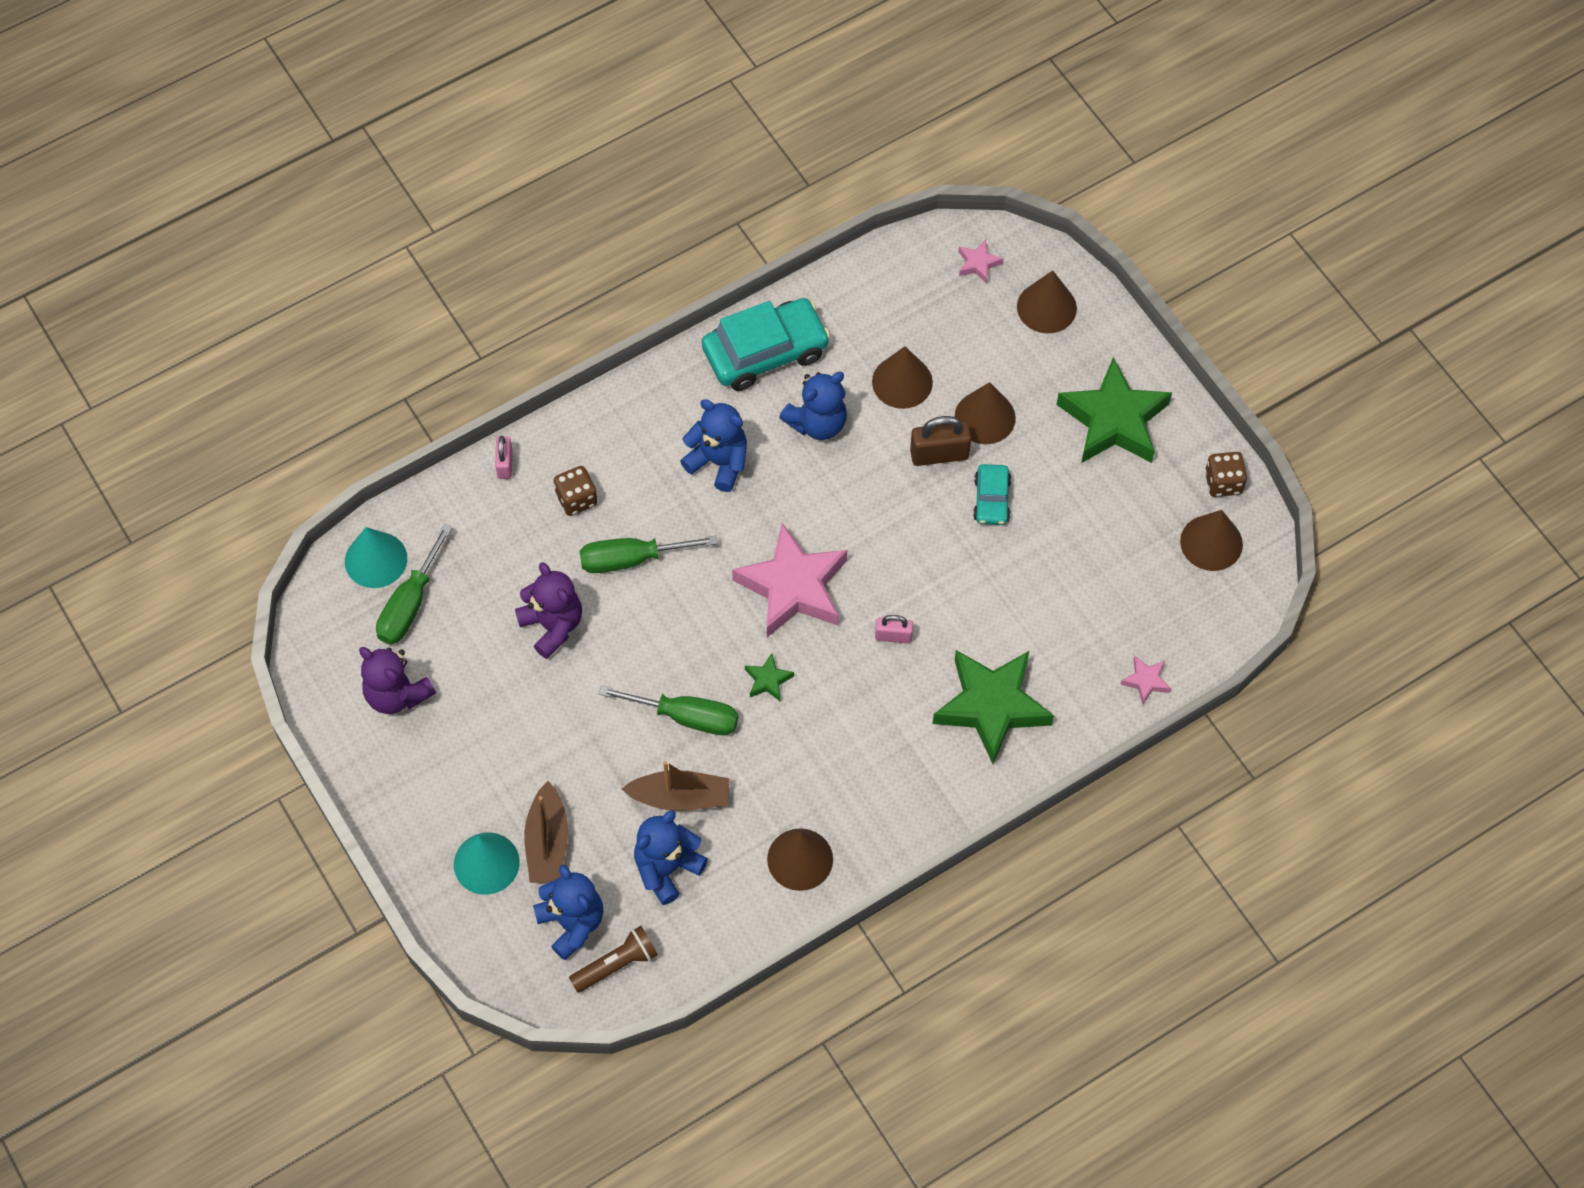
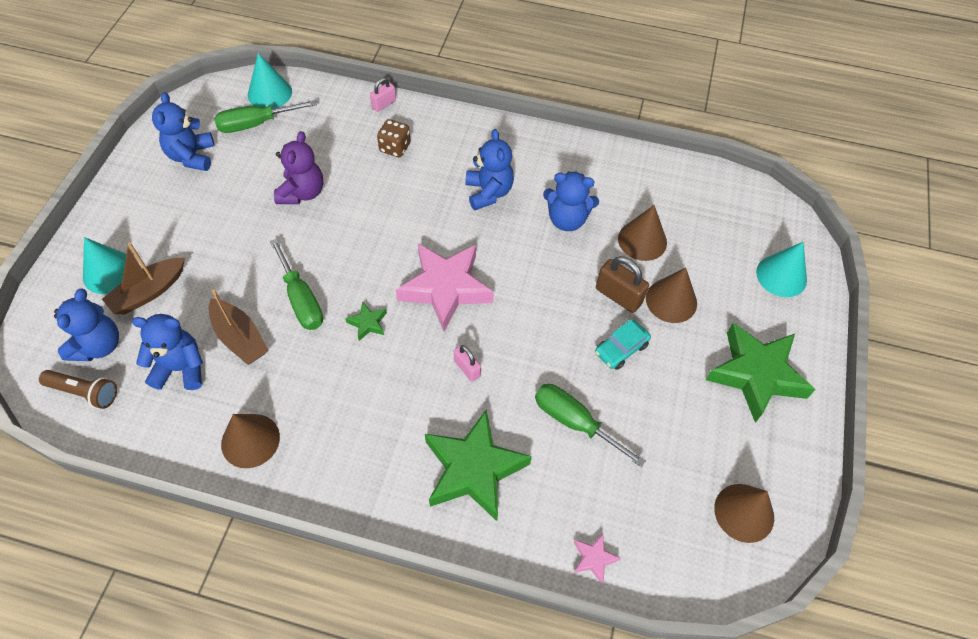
camera: 45 degrees right, 5 degrees down
purple teddy bear [359,647,436,714] -> blue teddy bear [152,92,215,171]
green screwdriver [579,535,718,573] -> green screwdriver moved to [535,384,646,467]
turquoise car [702,298,830,391] -> none
pink star [958,239,1003,284] -> none
brown cone [1017,271,1077,333] -> turquoise cone [756,242,807,297]
brown dice [1205,452,1247,497] -> none

